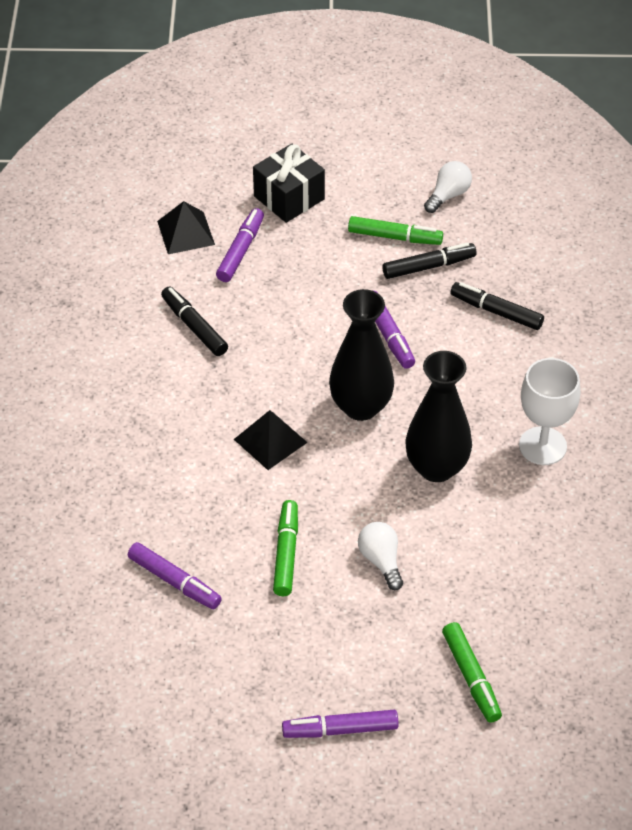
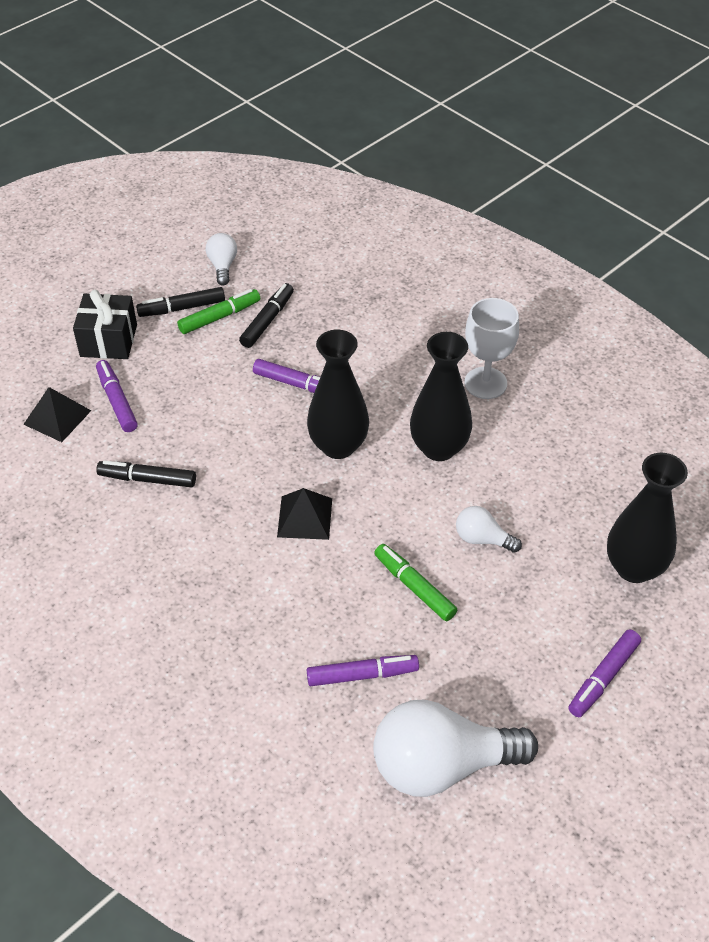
camera: 45 degrees left, 0 degrees up
green marker [442,622,502,723] -> black vase [607,453,688,583]
black marker [450,282,544,330] -> black marker moved to [136,287,225,317]
none -> white light bulb [373,700,538,797]

